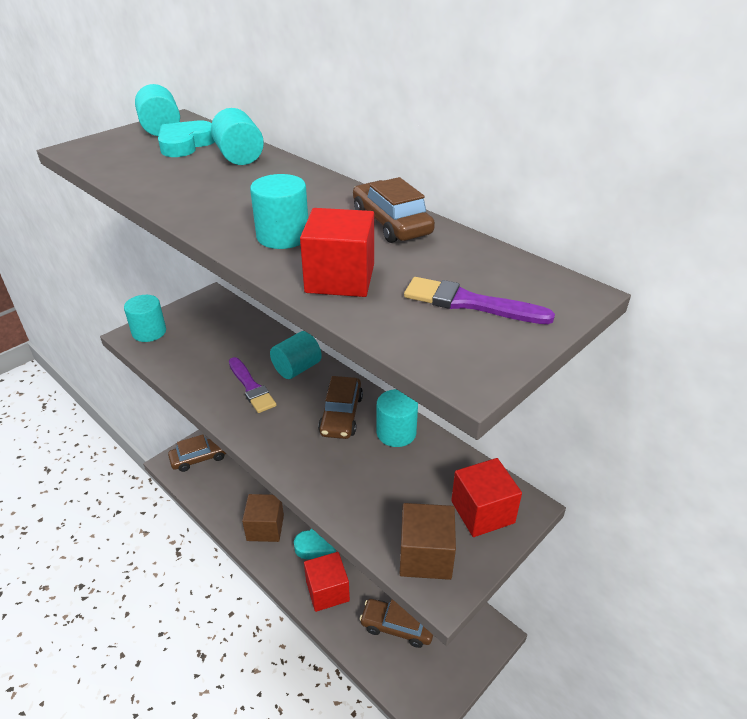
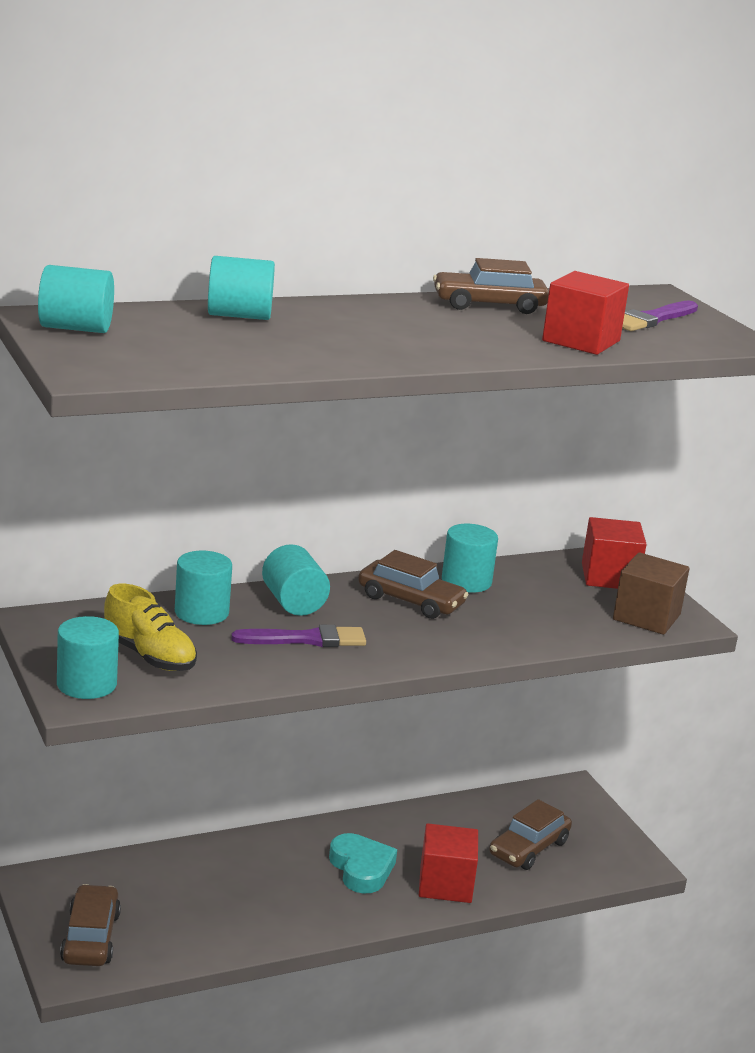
camera: 70 degrees left, 15 degrees down
turquoise heart [158,121,215,157] -> none
brown cube [242,494,284,542] -> none
turquoise cylinder [250,174,308,249] -> turquoise cylinder moved to [175,551,232,625]
none -> yellow shoe [104,584,197,671]

